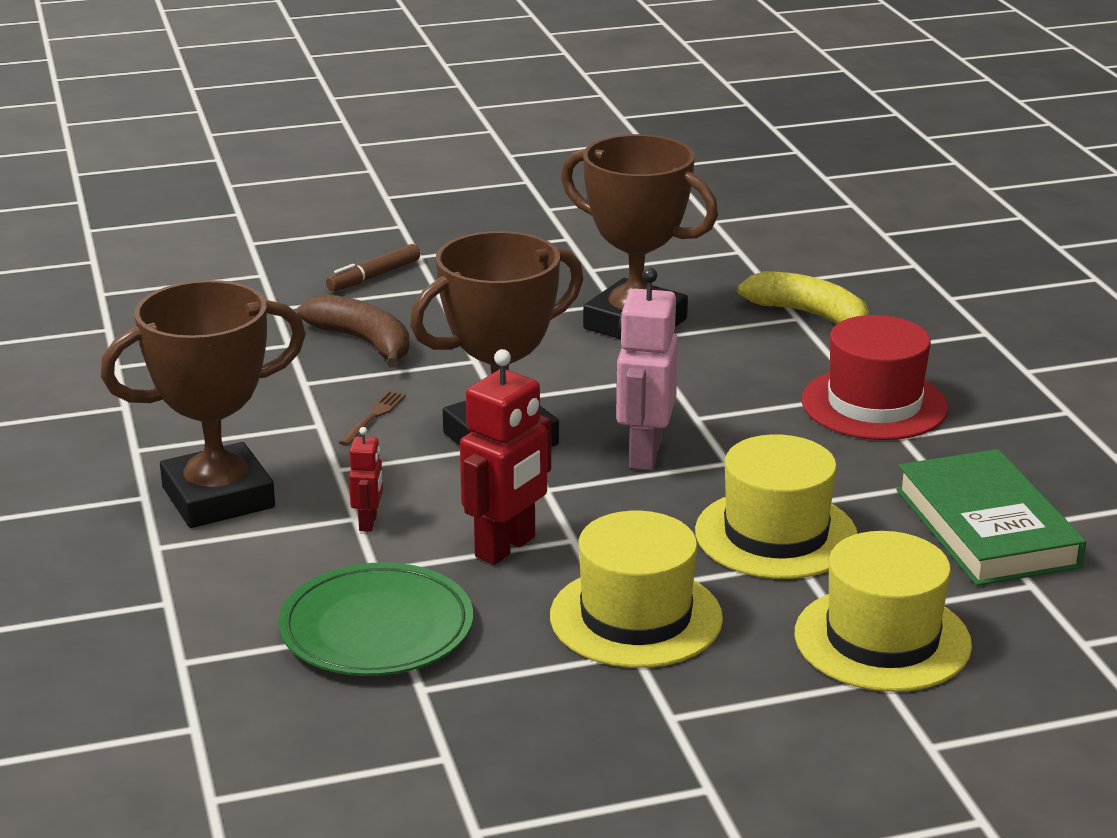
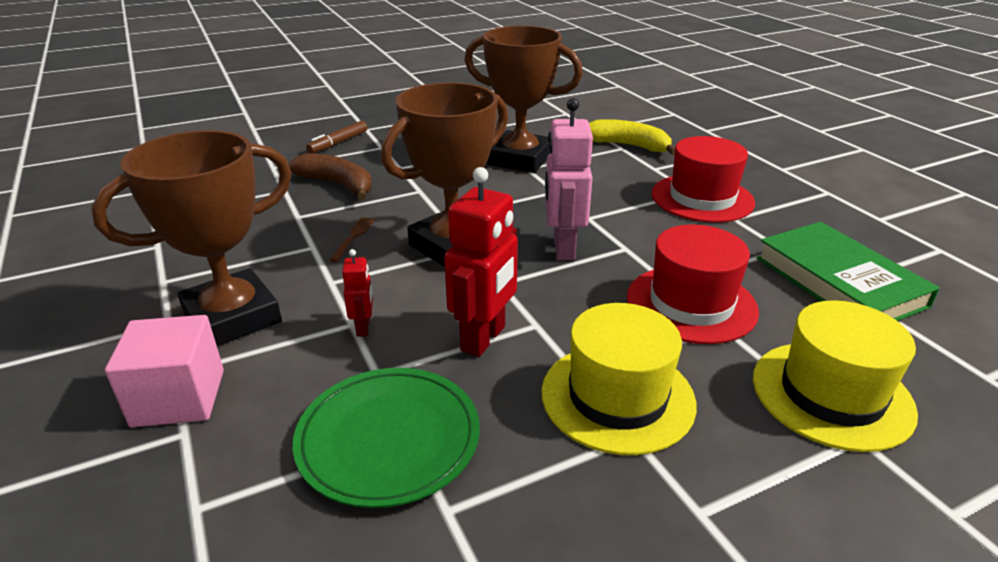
camera: 10 degrees left, 5 degrees up
yellow hat [695,434,858,579] -> red hat [627,225,759,344]
none -> pink cube [105,315,224,427]

